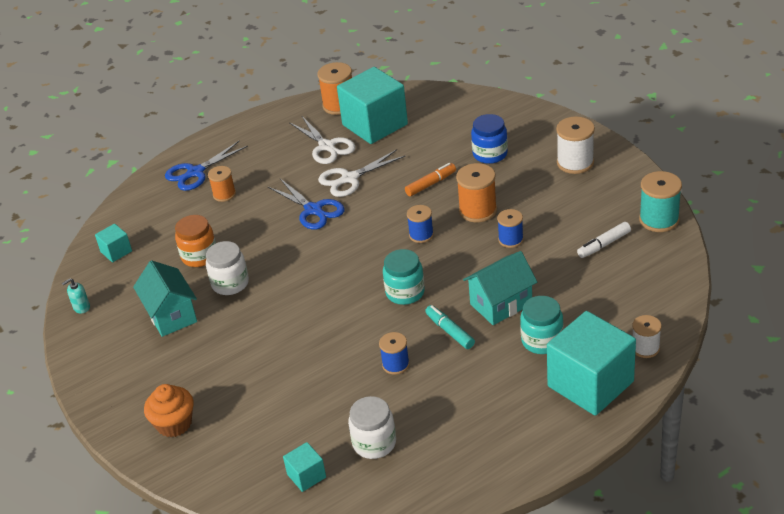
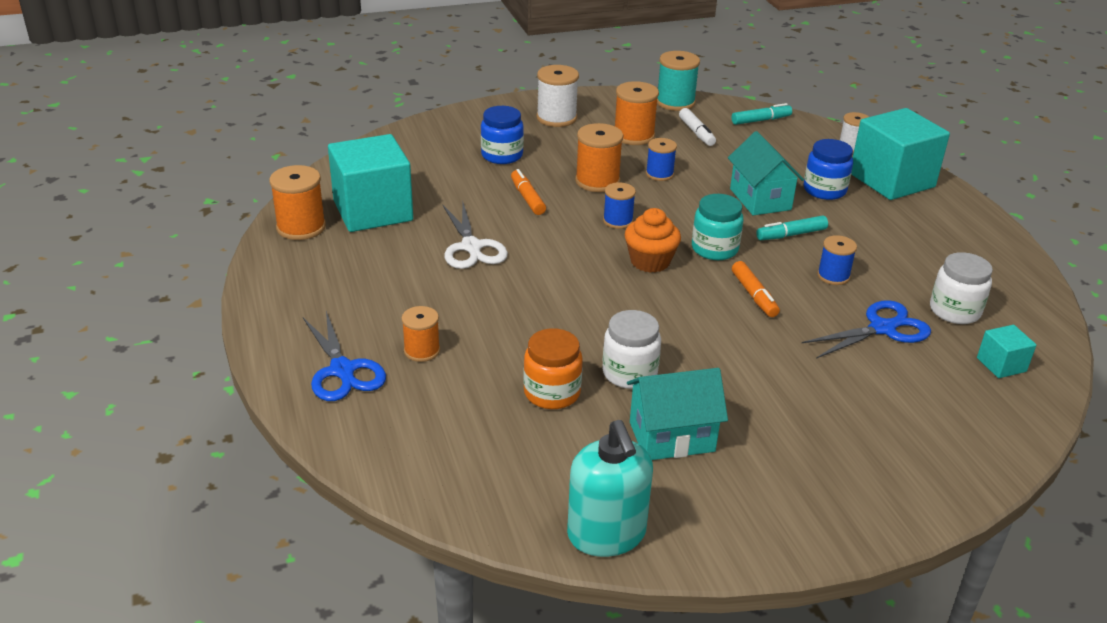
camera: 80 degrees left, 5 degrees down
turquoise soap dispenser [62,278,90,314] -> turquoise soap dispenser [567,420,653,557], size x2.28
turquoise cube [95,224,132,262] -> none
orange cupcake [144,384,194,437] -> orange cupcake moved to [625,208,681,273]
blue scissors [268,179,345,229] -> blue scissors moved to [802,300,931,359]
white scissors [289,116,356,164] -> none
turquoise jar [520,296,563,354] -> blue jar [804,139,853,200]
none -> orange spool [615,81,659,145]
none -> turquoise marker [732,103,792,125]
none -> orange marker [732,261,780,317]

